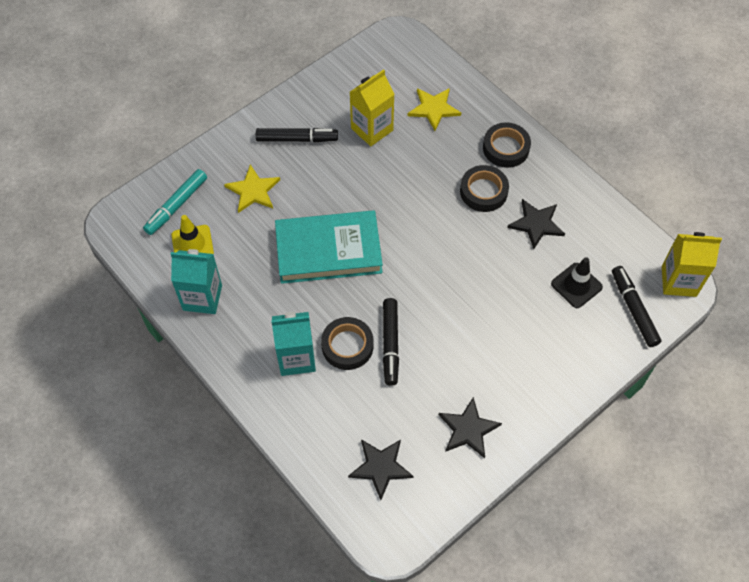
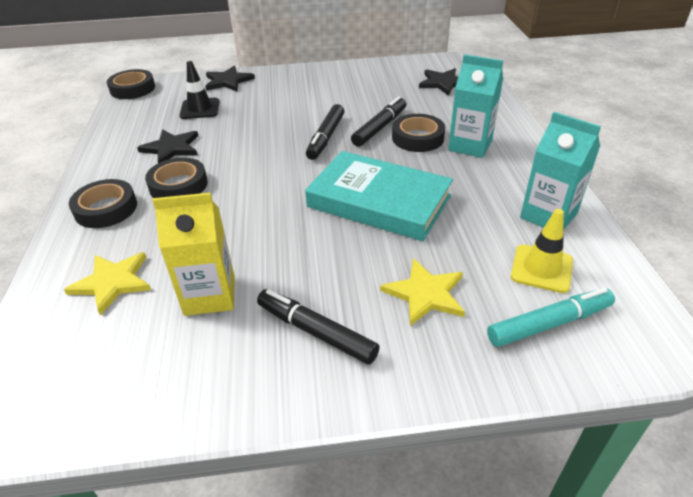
camera: 145 degrees left, 20 degrees down
black star [439,397,502,458] -> black star moved to [205,66,255,91]
black marker [612,266,661,347] -> black marker moved to [306,104,344,160]
yellow carton [662,232,722,297] -> black tape [107,69,155,99]

